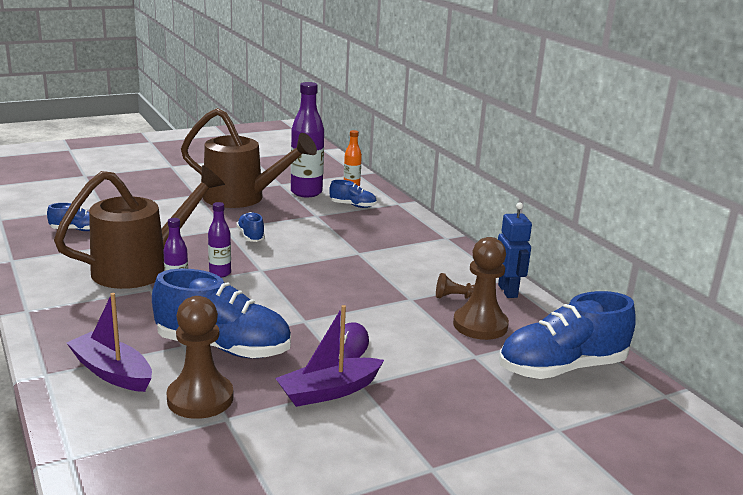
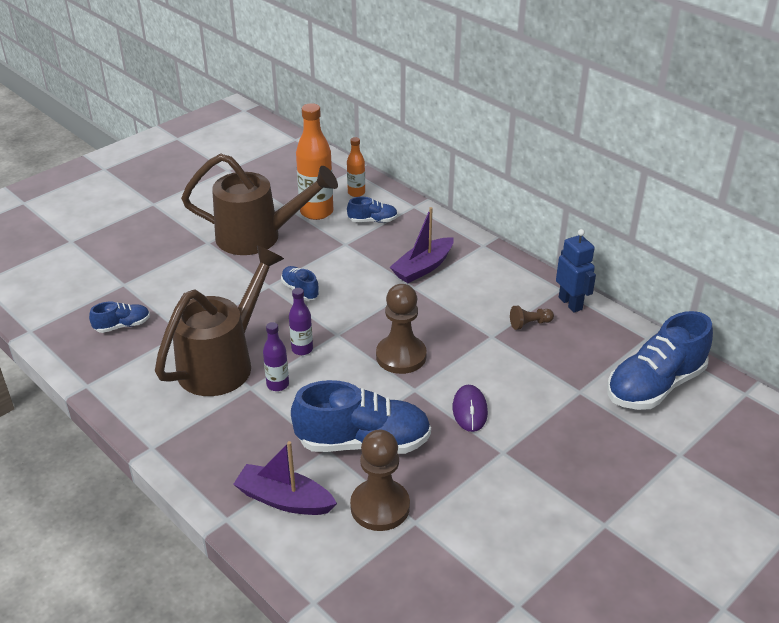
camera: 15 degrees left, 15 degrees up
purple boat [275,305,384,407] -> purple boat moved to [390,207,453,283]
purple bottle [291,82,324,197] -> orange bottle [296,103,333,220]
brown pawn [453,237,509,340] -> brown pawn moved to [376,284,427,374]

